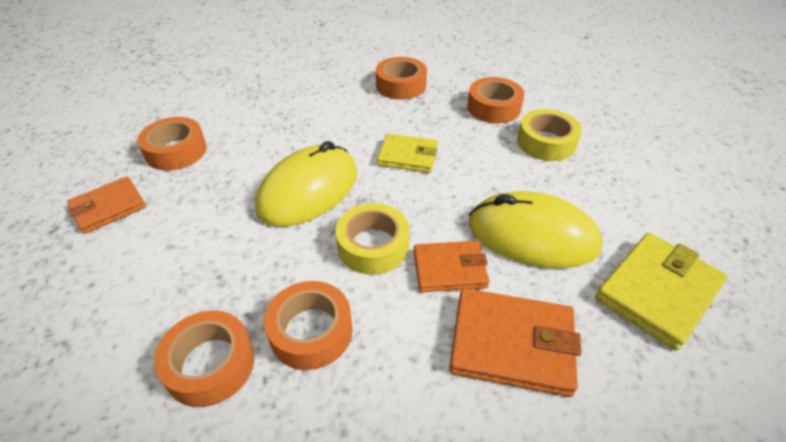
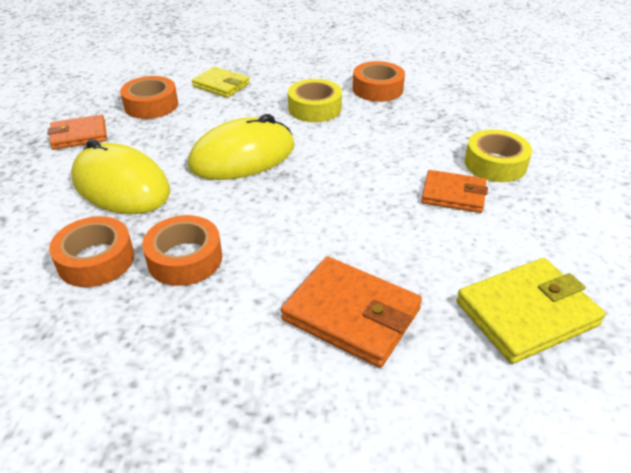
camera: 20 degrees right, 5 degrees down
yellow tape [336,203,409,275] -> yellow tape moved to [288,79,342,122]
yellow wallet [377,134,438,173] -> yellow wallet moved to [192,67,250,98]
orange wallet [414,241,489,292] -> orange wallet moved to [421,170,488,213]
orange tape [467,77,524,123] -> none
yellow mouse [469,191,603,269] -> yellow mouse moved to [71,139,170,214]

